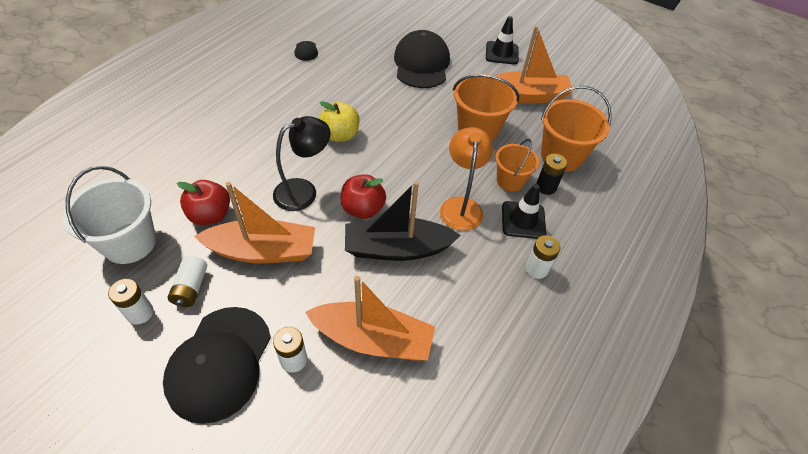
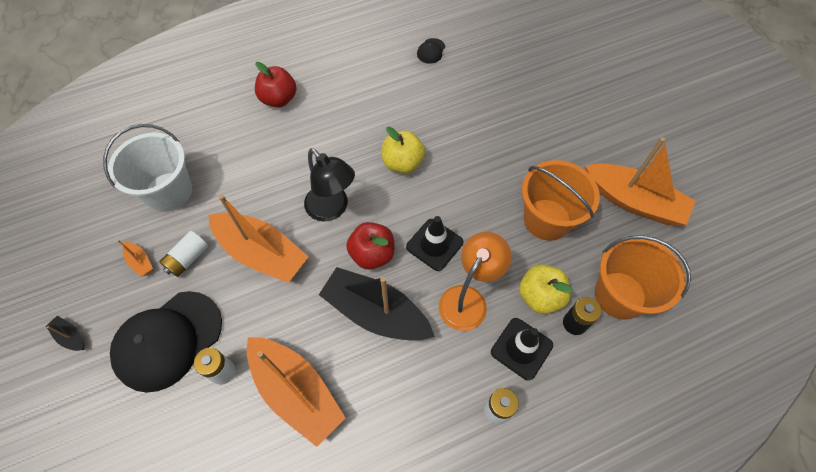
camera: 35 degrees right, 10 degrees up
white battery [108,279,153,325] -> orange boat [117,240,153,277]
red apple [177,180,230,225] -> red apple moved to [255,62,297,108]
black lamp [273,116,331,211] -> black lamp turned 45 degrees clockwise [304,148,355,222]
black cap [394,30,450,88] -> none
black traffic cone [486,16,519,65] -> black traffic cone moved to [406,216,463,271]
orange bucket [495,139,539,192] -> yellow apple [519,264,573,314]
none -> black boat [46,316,84,351]

